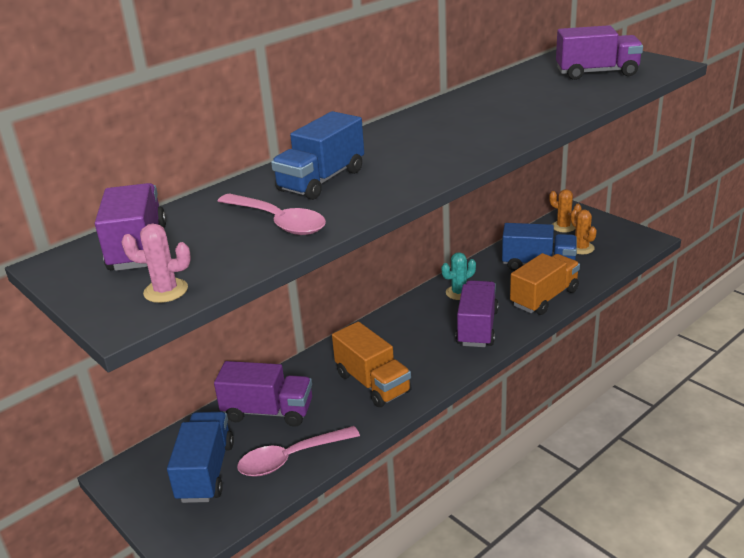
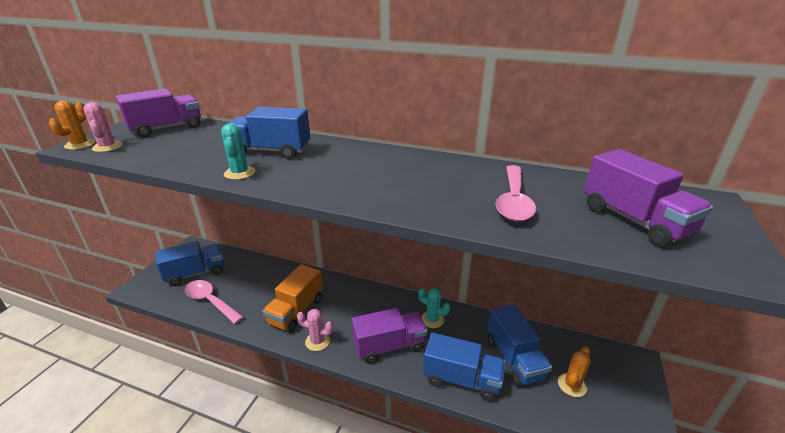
camera: 60 degrees right, 0 degrees up
purple truck [214,361,312,427] -> none
pink spoon [218,193,326,235] -> pink spoon moved to [495,165,536,222]
orange truck [510,253,580,315] -> blue truck [423,333,505,402]
orange cactus [549,189,581,232] -> orange cactus moved to [49,100,95,150]
none -> turquoise cactus [221,123,255,180]
none -> pink cactus [297,309,333,351]

